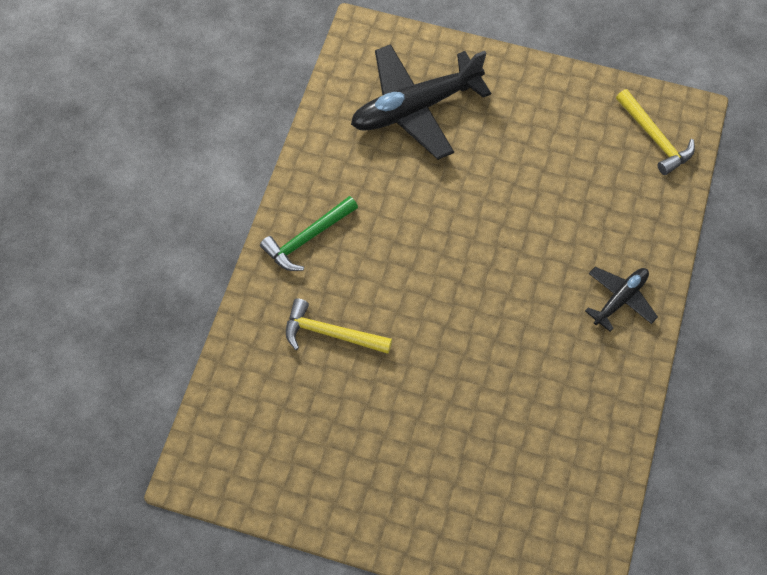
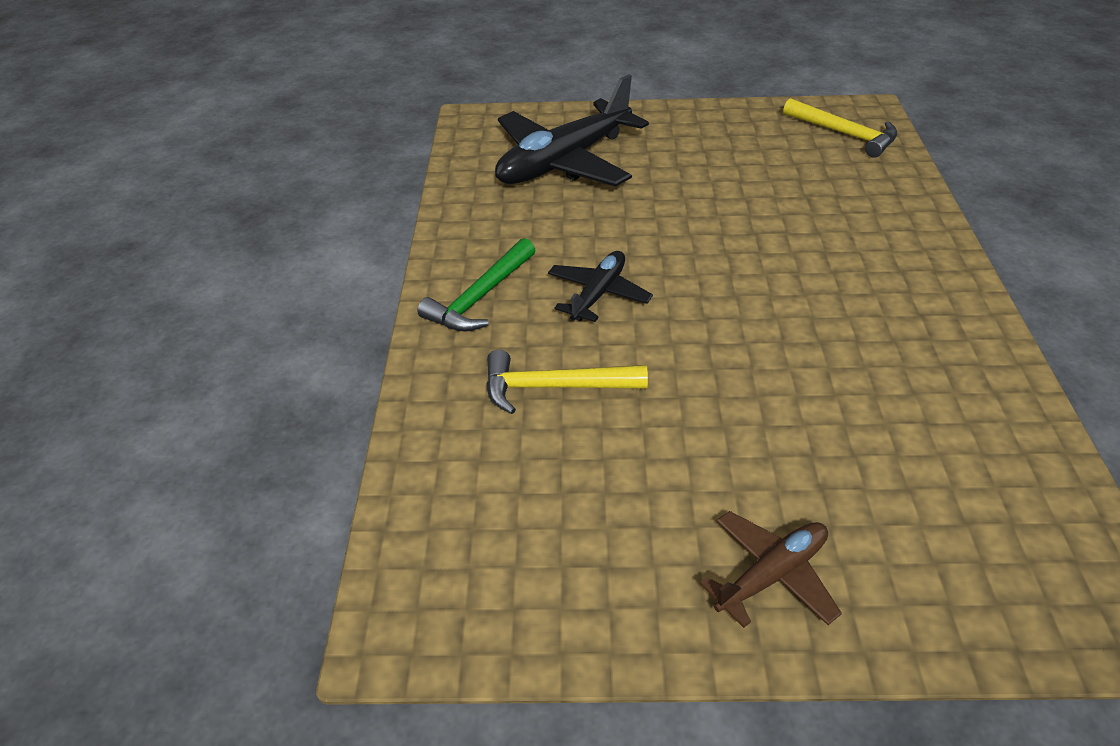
camera: 15 degrees left, 20 degrees down
black plane [585,267,658,332] -> black plane moved to [548,251,653,322]
none -> brown plane [700,511,842,628]

